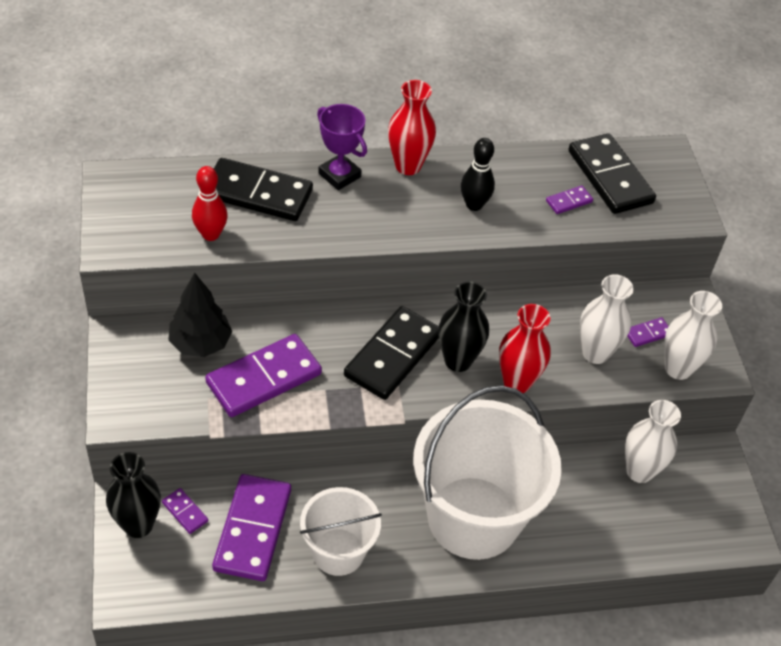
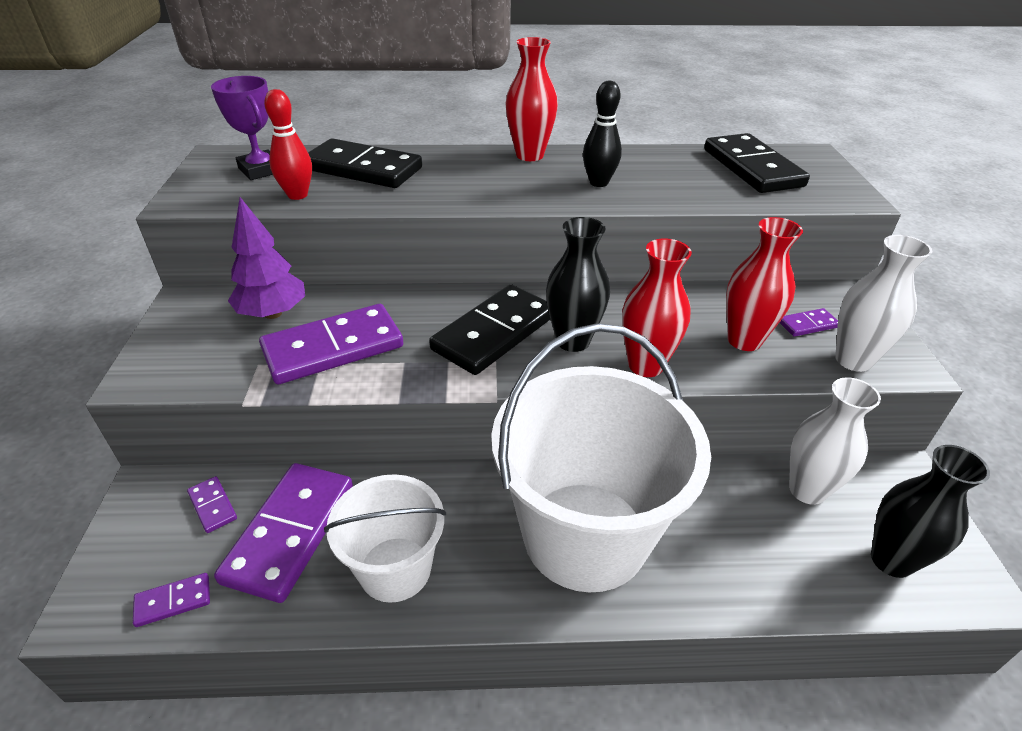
camera: 10 degrees right, 10 degrees down
black vase [106,452,161,538] -> black vase moved to [871,445,990,578]
black tree [168,273,232,357] -> purple tree [228,197,305,319]
purple trophy [317,104,367,190] -> purple trophy moved to [211,76,273,180]
purple domino [546,186,593,214] -> purple domino moved to [133,573,210,627]
white vase [580,274,634,364] -> red vase [726,217,803,351]

